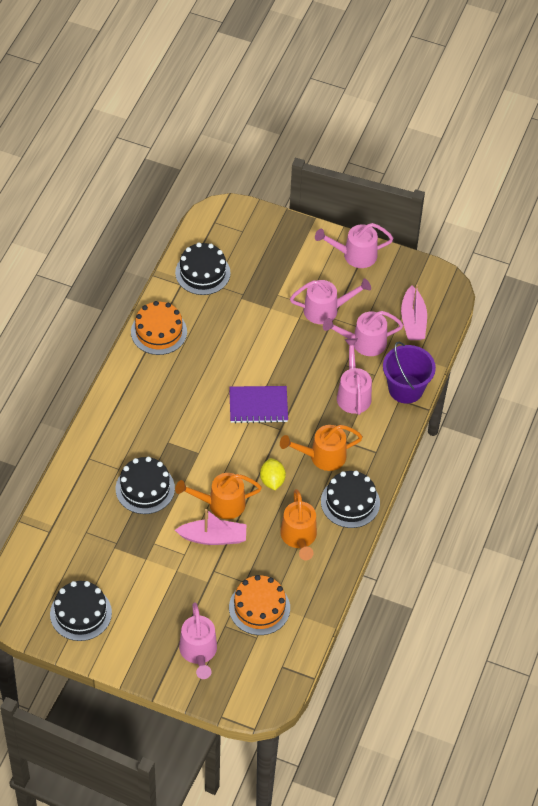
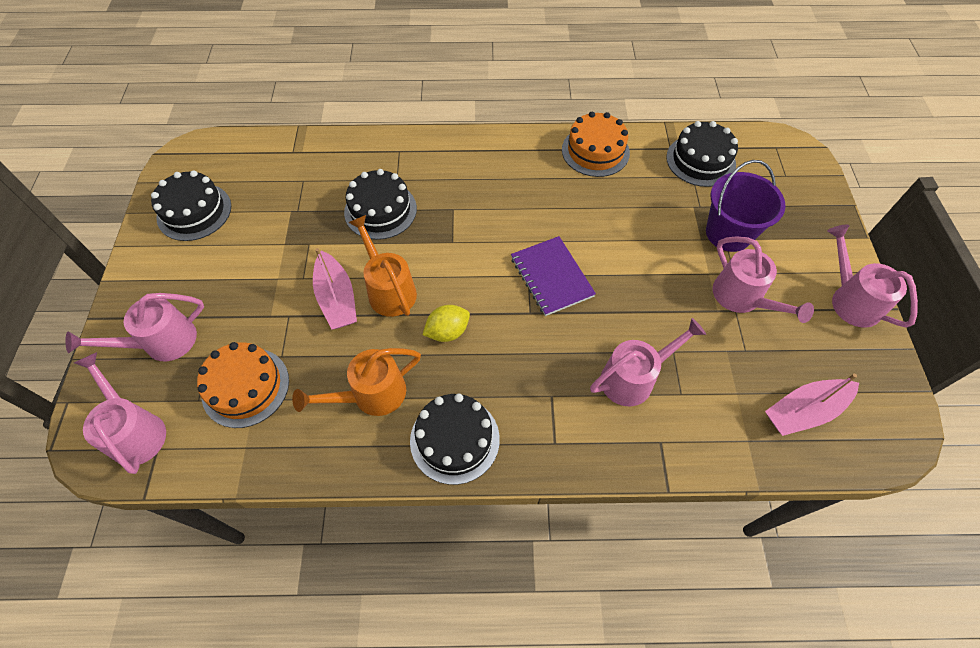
camera: 70 degrees right, 5 degrees up
orange watering can [280,425,363,471] -> none
pink watering can [323,311,403,356] -> pink watering can moved to [74,352,166,474]
purple bucket [383,342,436,404] -> purple bucket moved to [706,160,786,252]

